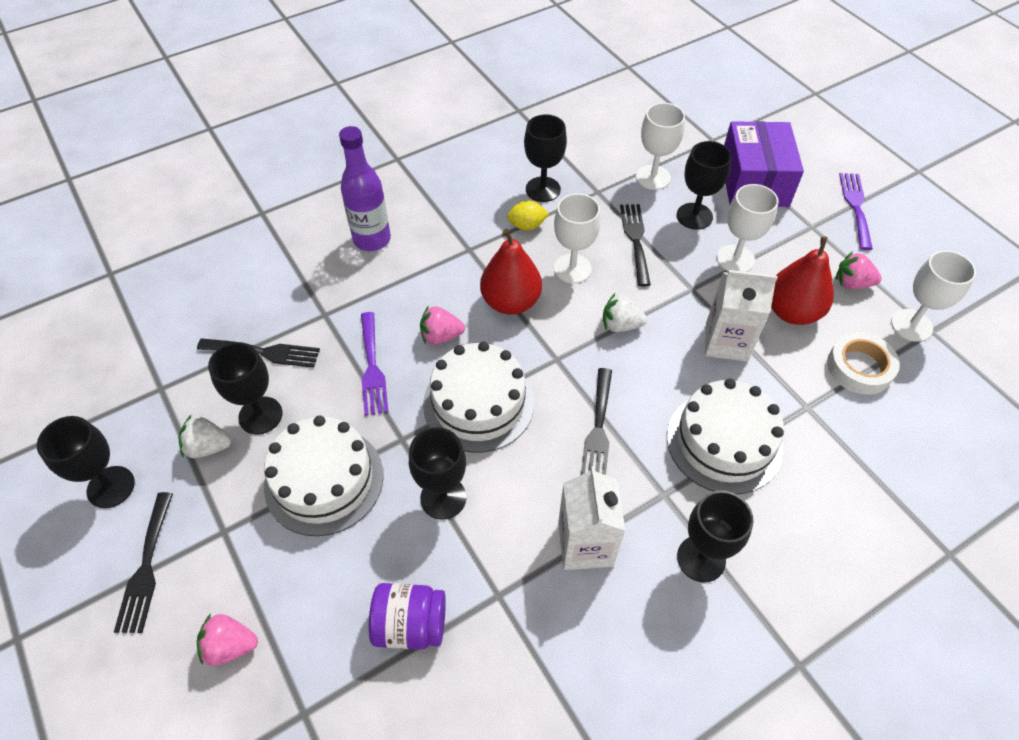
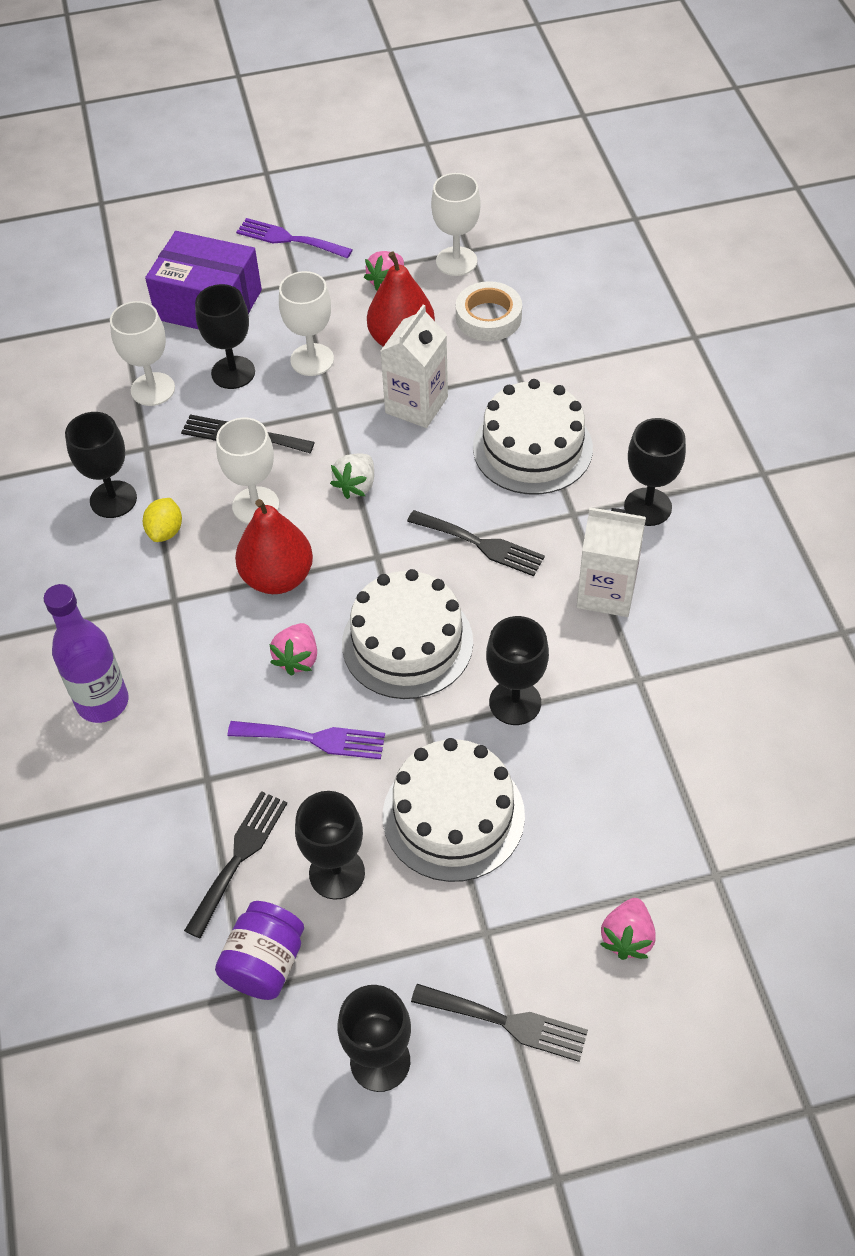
camera: 70 degrees left, 0 degrees up
white strawberry [179,415,231,458] -> none
purple jar [369,583,446,650] -> purple jar moved to [215,901,304,1000]

